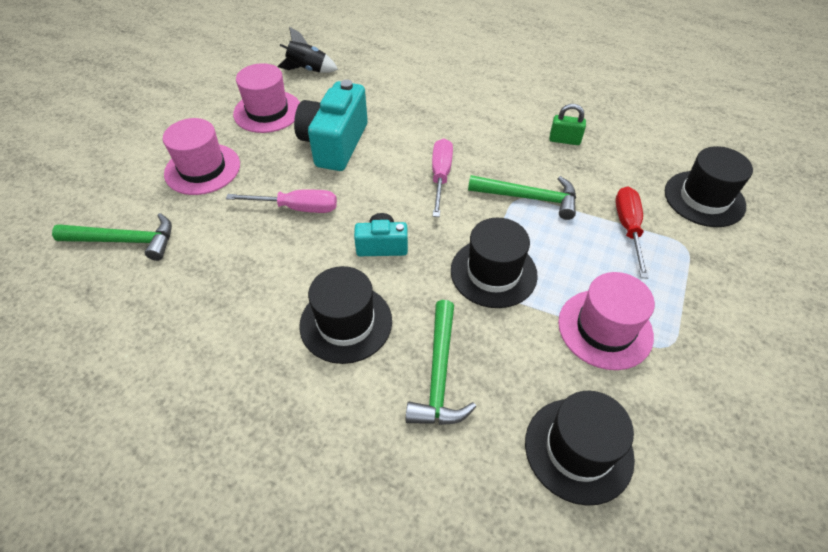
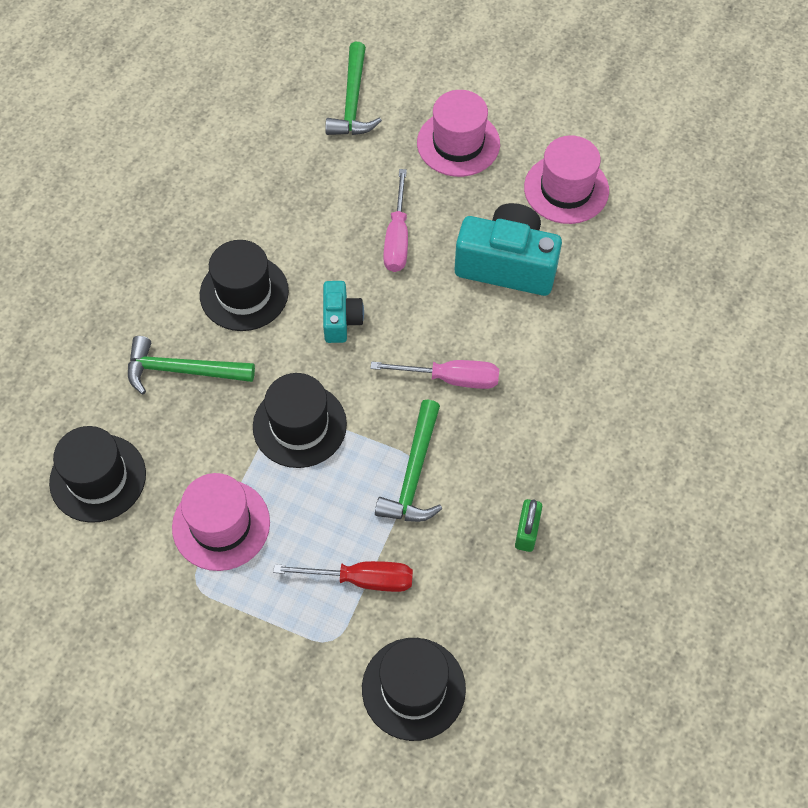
camera: 90 degrees right, 10 degrees up
black rocket [277,27,338,73] -> none

